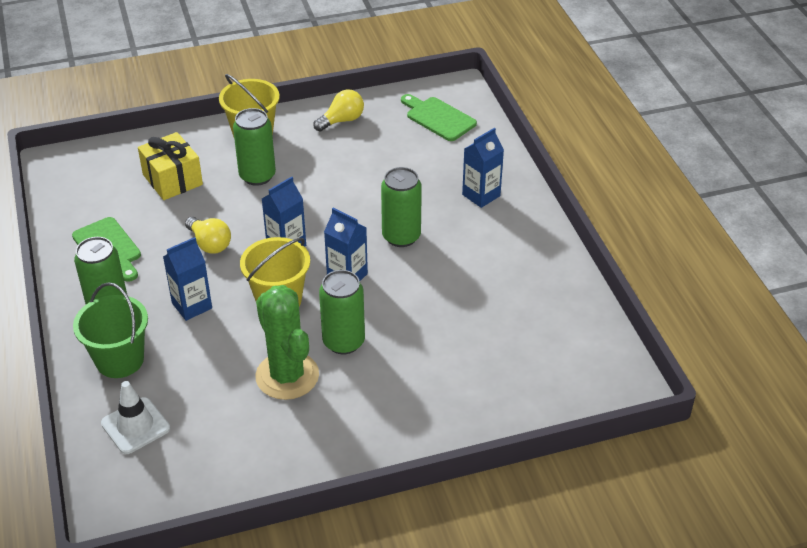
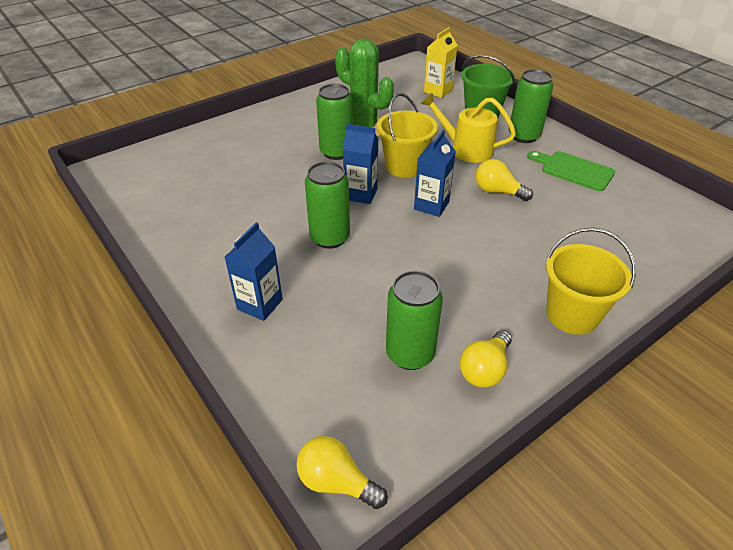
camera: 160 degrees right, 0 degrees up
white traffic cone [101,381,170,454] -> yellow carton [424,27,458,98]
yellow gift [138,132,203,200] -> none
blue carton [163,237,212,321] -> yellow watering can [421,93,516,163]
green can [233,108,276,186] -> green can moved to [386,271,443,370]
green cutting board [401,94,477,141] -> none
none -> yellow light bulb [296,436,388,509]

